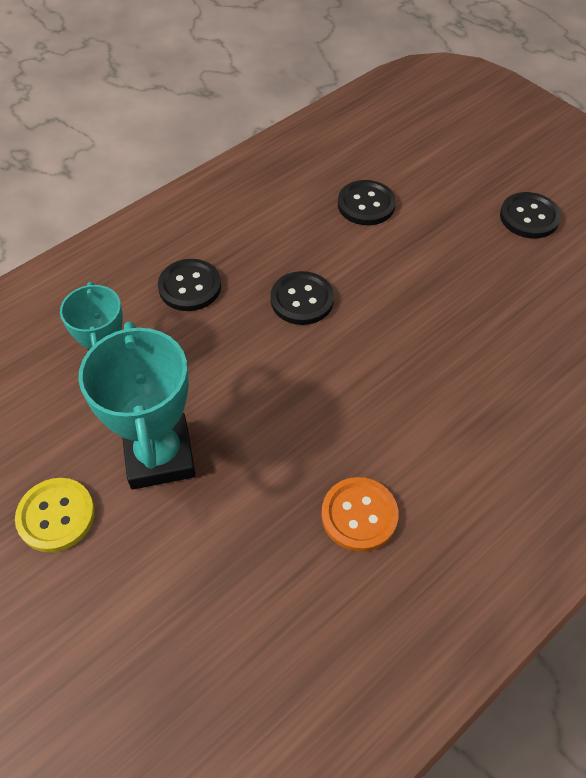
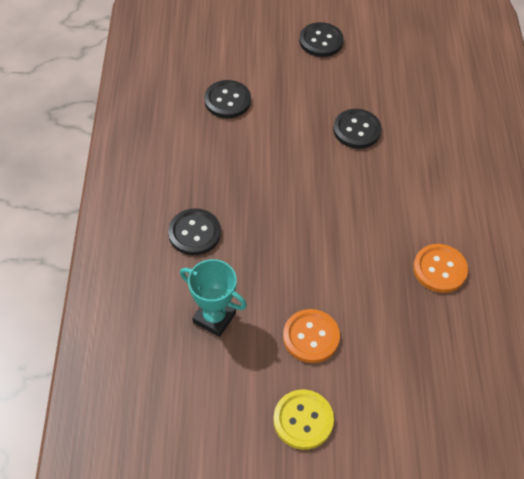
camera: 50 degrees left, 0 degrees up
turquoise trophy [78,321,196,489] -> orange button [283,309,340,363]
black button [270,271,334,325] -> black button moved to [333,109,382,149]

